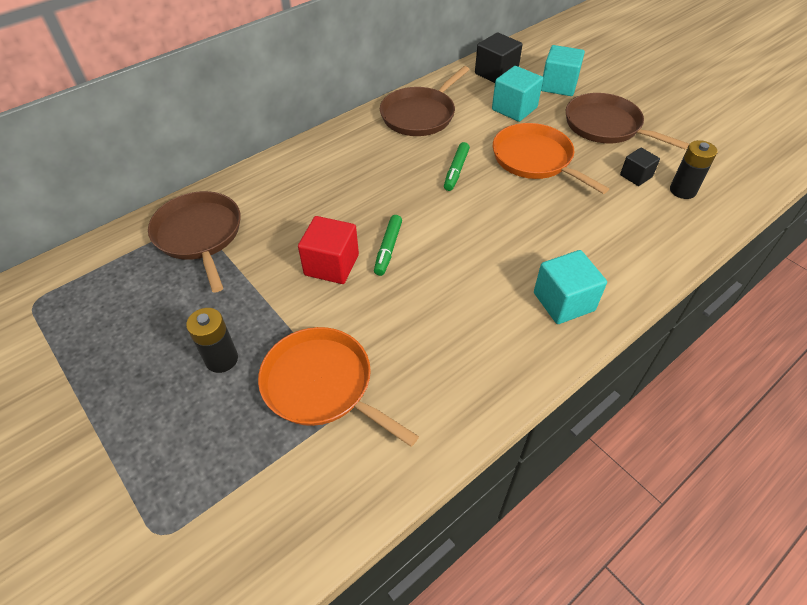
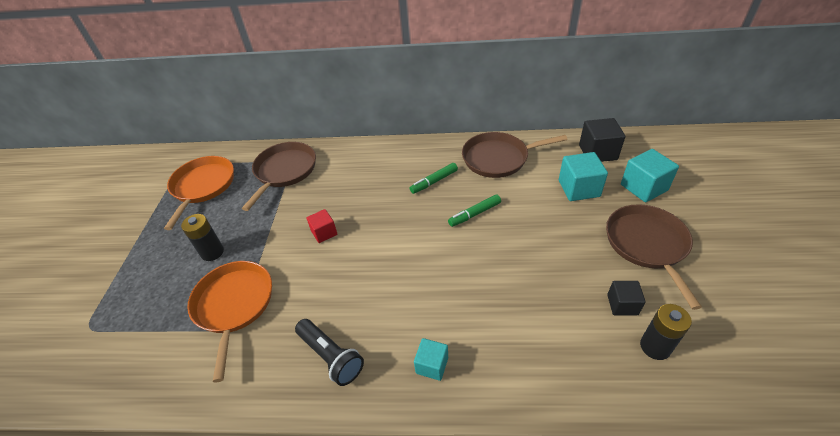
camera: 45 degrees right, 5 degrees down
red cube [298,216,359,284] -> red cube [307,209,337,243], size x0.62
green marker [374,215,402,276] -> green marker moved to [410,163,458,194]
orange pan [493,123,609,194] -> orange pan moved to [164,156,234,230]
turquoise cube [534,250,607,324] -> turquoise cube [414,338,448,381], size x0.62
none -> black flashlight [295,319,364,386]

